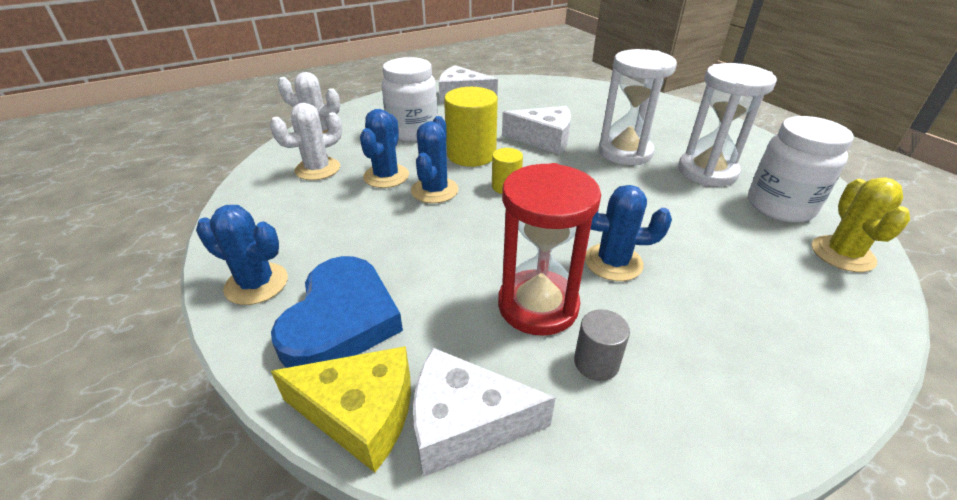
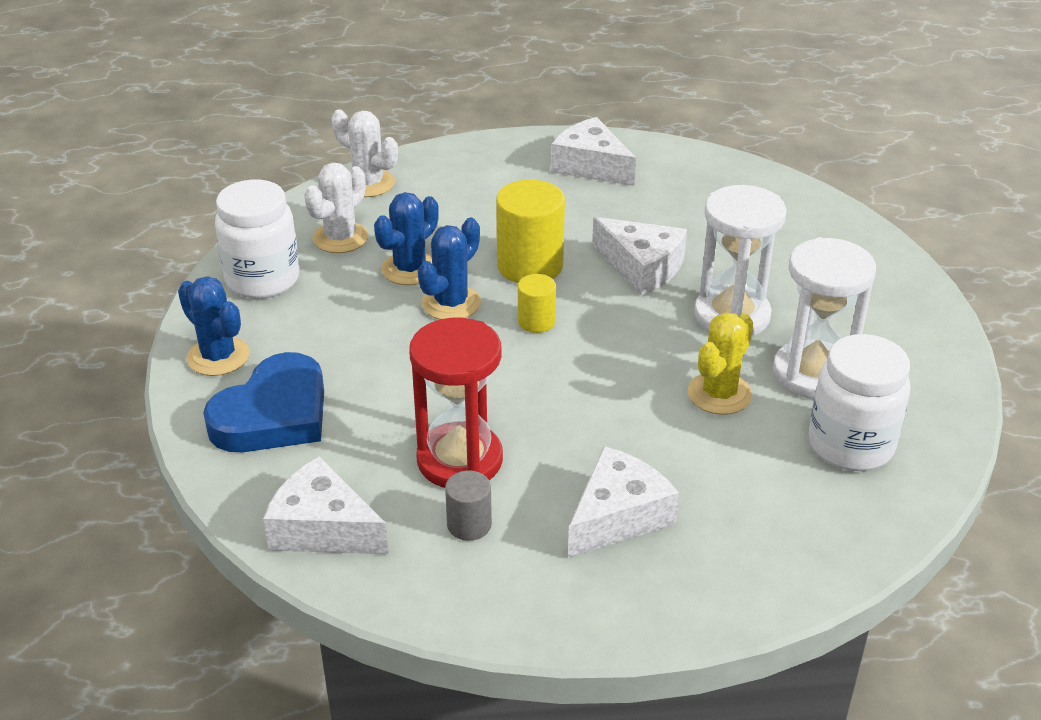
camera: 25 degrees right, 0 degrees up
white cactus [270,103,342,180] -> white cactus turned 45 degrees counterclockwise [304,163,368,253]
yellow cheese [271,346,411,472] -> none
white jar [382,57,438,142] -> white jar moved to [215,179,300,299]
blue cactus [585,185,672,281] -> none
yellow cactus [812,177,910,272] -> yellow cactus moved to [688,312,753,415]
none -> white cheese [568,446,679,558]

